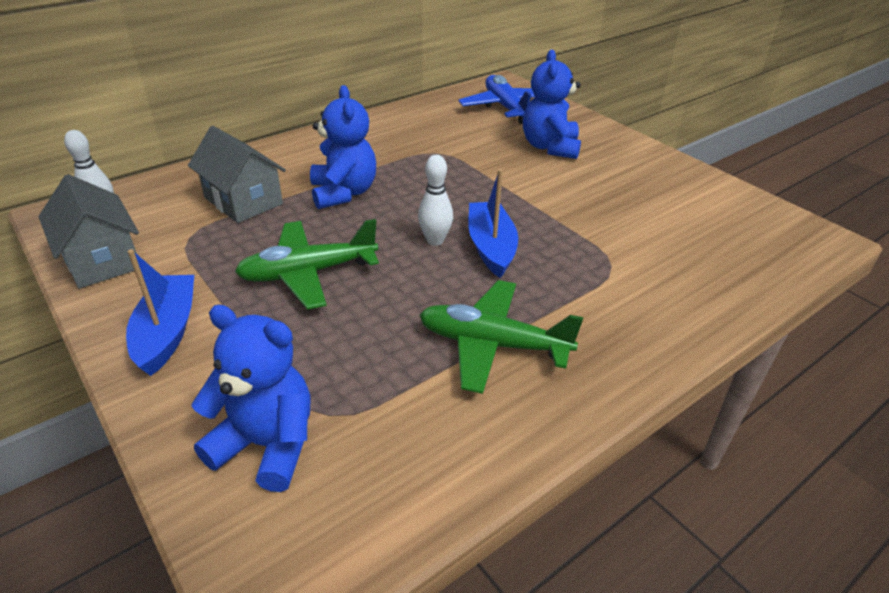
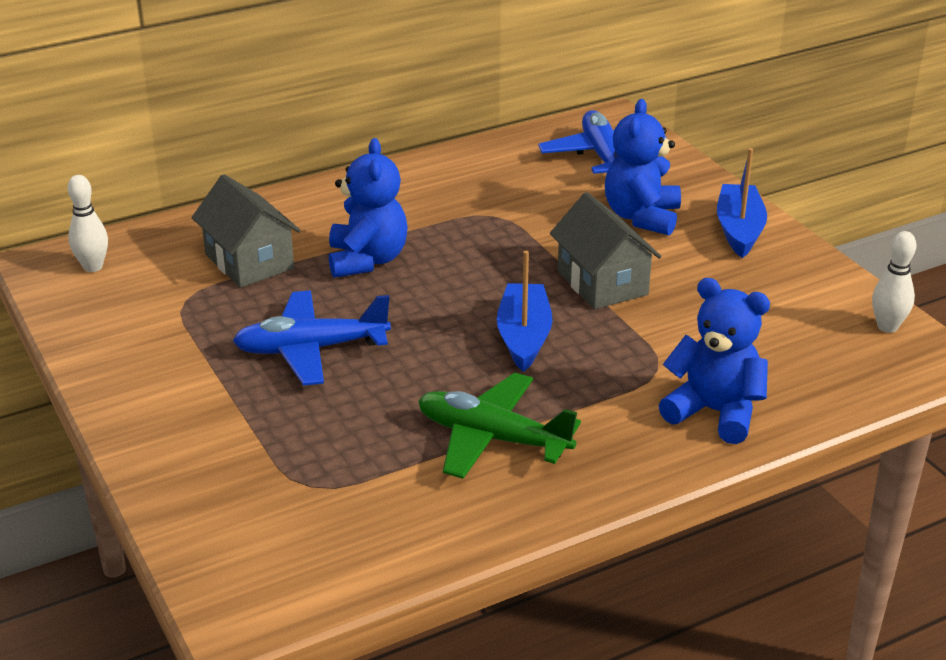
camera: 10 degrees right, 5 degrees down
grey house [38,174,139,288] -> grey house moved to [550,192,662,309]
blue boat [126,249,194,376] -> blue boat moved to [717,148,767,258]
blue teddy bear [191,305,310,492] -> blue teddy bear moved to [659,278,770,444]
green plane [235,219,379,310] -> blue plane [233,290,391,386]
white bowling pin [418,155,453,246] -> white bowling pin moved to [872,231,916,333]

